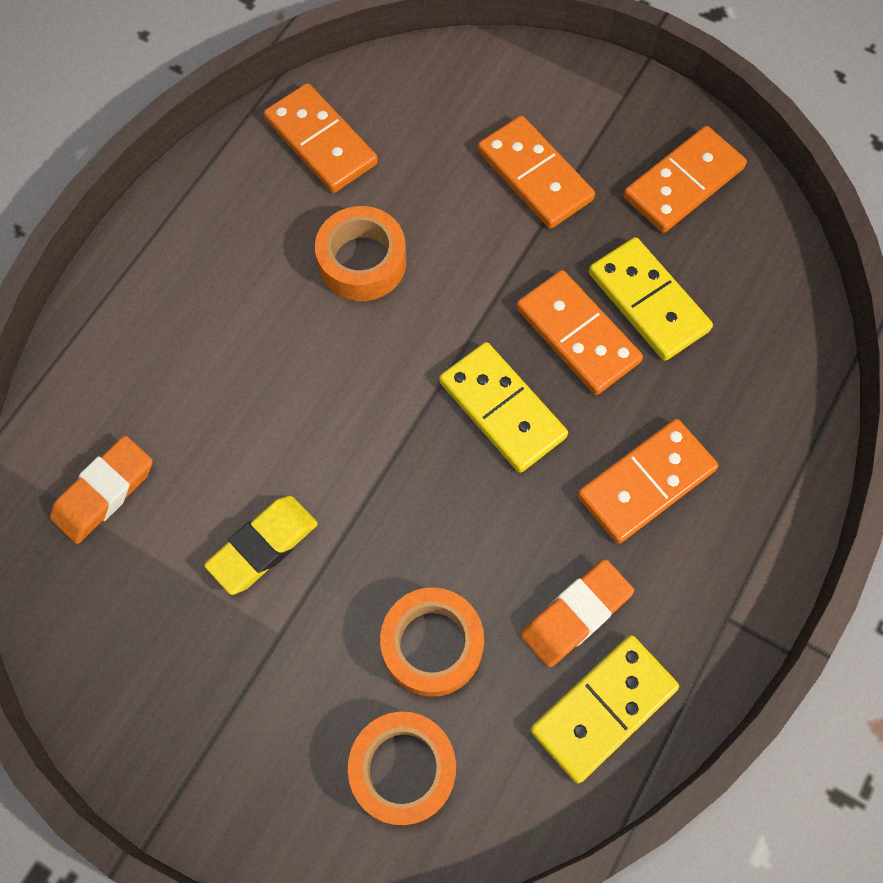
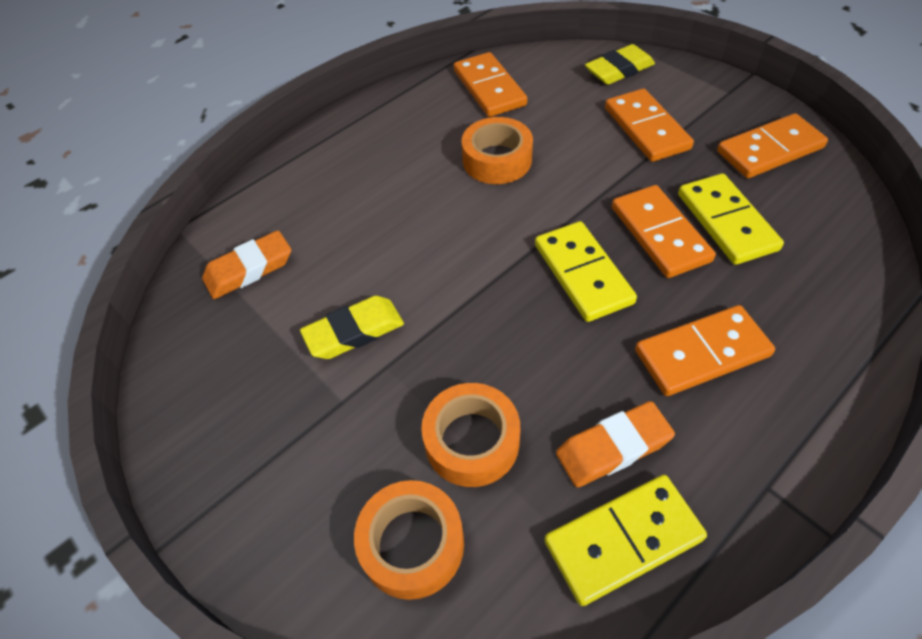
camera: 20 degrees right, 15 degrees down
none -> yellow eraser [585,44,655,85]

